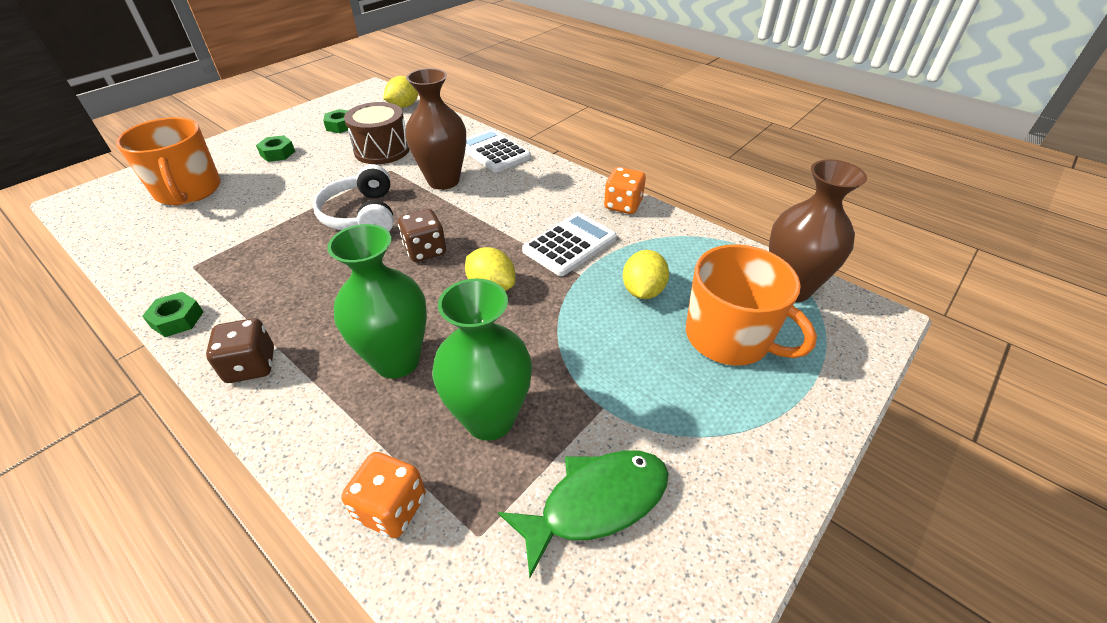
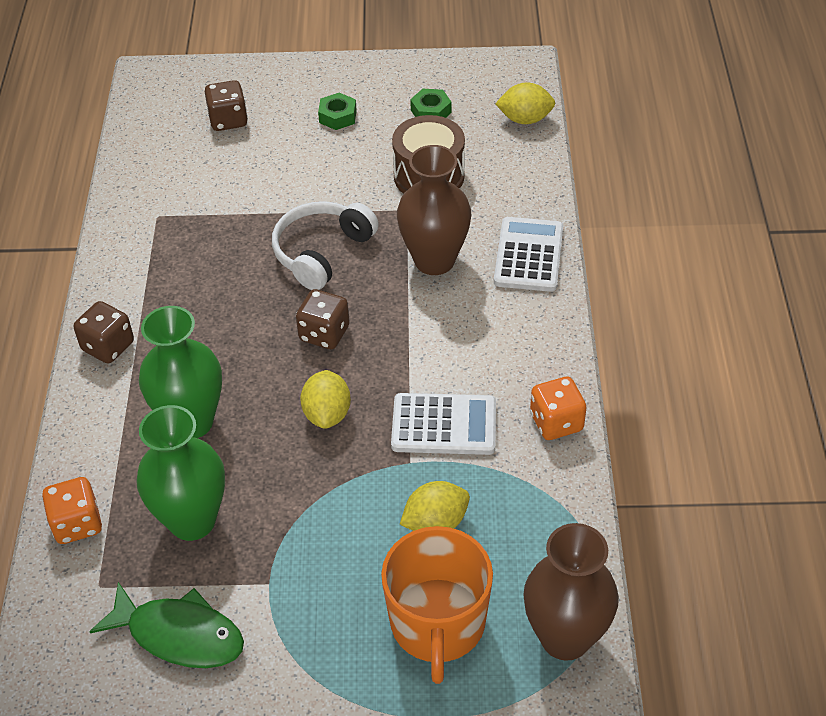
camera: 50 degrees right, 5 degrees up
orange mug [116,117,221,205] -> brown dice [205,80,248,131]
green nut [142,292,203,337] -> none

